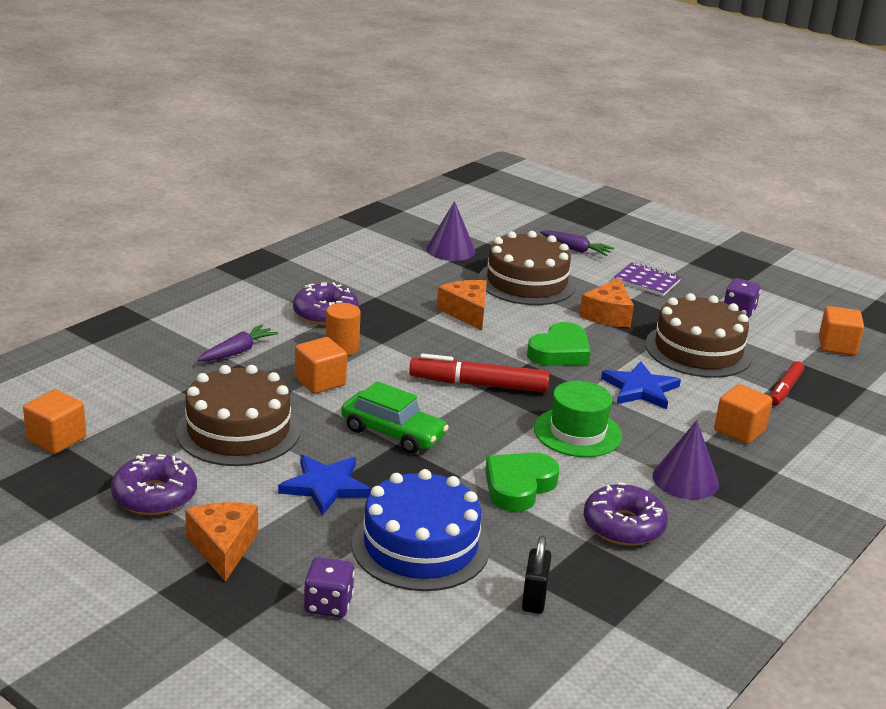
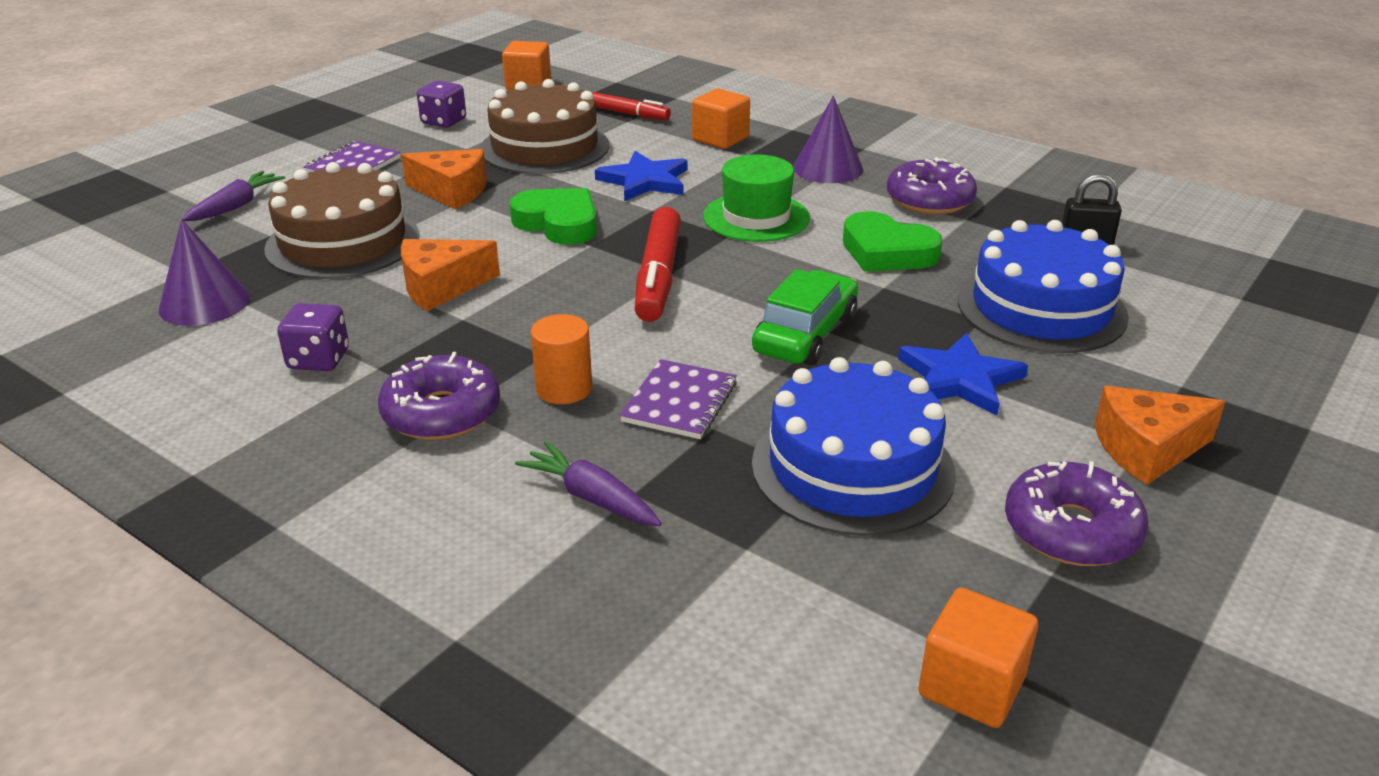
camera: 90 degrees left, 5 degrees up
brown cake [176,365,301,466] -> blue cake [752,357,956,536]
orange cube [295,337,347,394] -> purple notebook [620,359,737,439]
purple dice [304,557,355,618] -> purple dice moved to [277,303,349,371]

